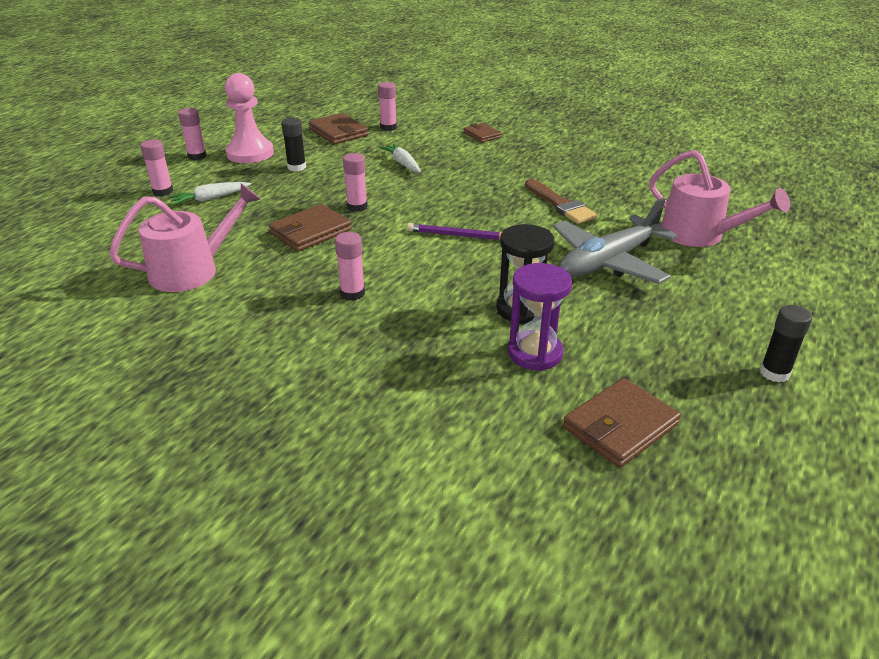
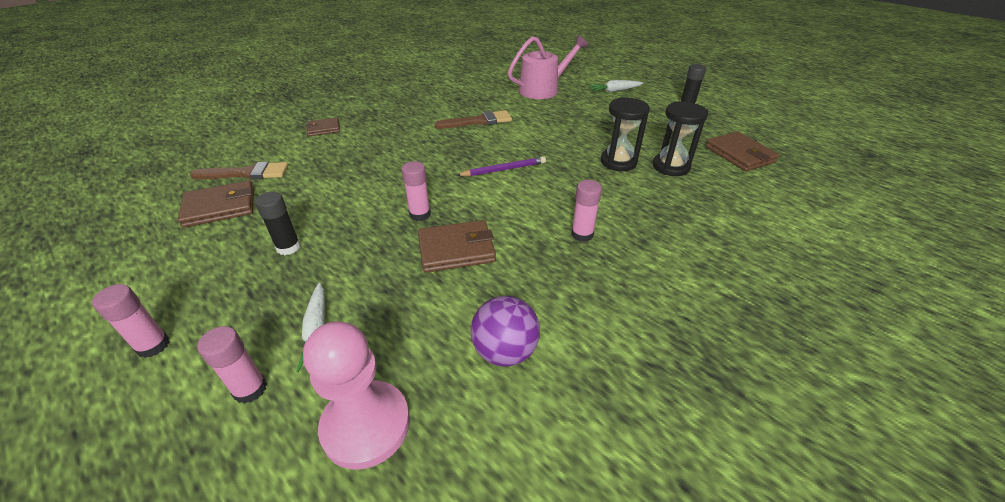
camera: 75 degrees left, 5 degrees up
pink watering can [109,183,260,292] -> purple ball [471,296,540,367]
pink pawn [225,73,274,163] -> pink pawn moved to [303,321,410,470]
brown wallet [269,204,352,252] -> brown wallet turned 75 degrees counterclockwise [418,220,496,273]
pink glue stick [378,82,397,131] -> brown brush [190,161,288,180]
white carrot [379,143,421,172] -> white carrot moved to [589,80,643,92]
purple pencil [407,223,502,240] -> purple pencil turned 135 degrees counterclockwise [456,156,546,176]
purple hourglass [508,263,572,371] -> black hourglass [653,101,708,176]
grey plane [553,198,677,284] -> none

